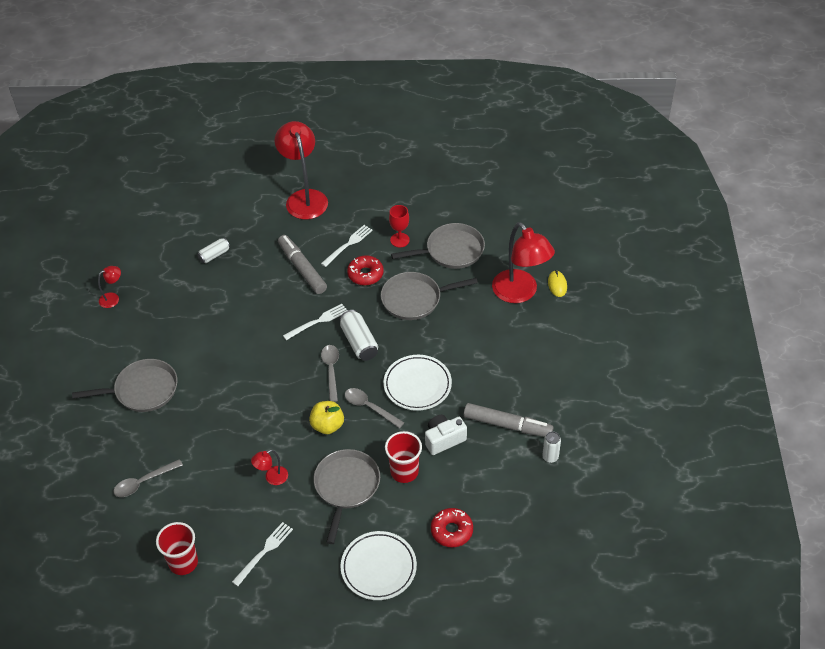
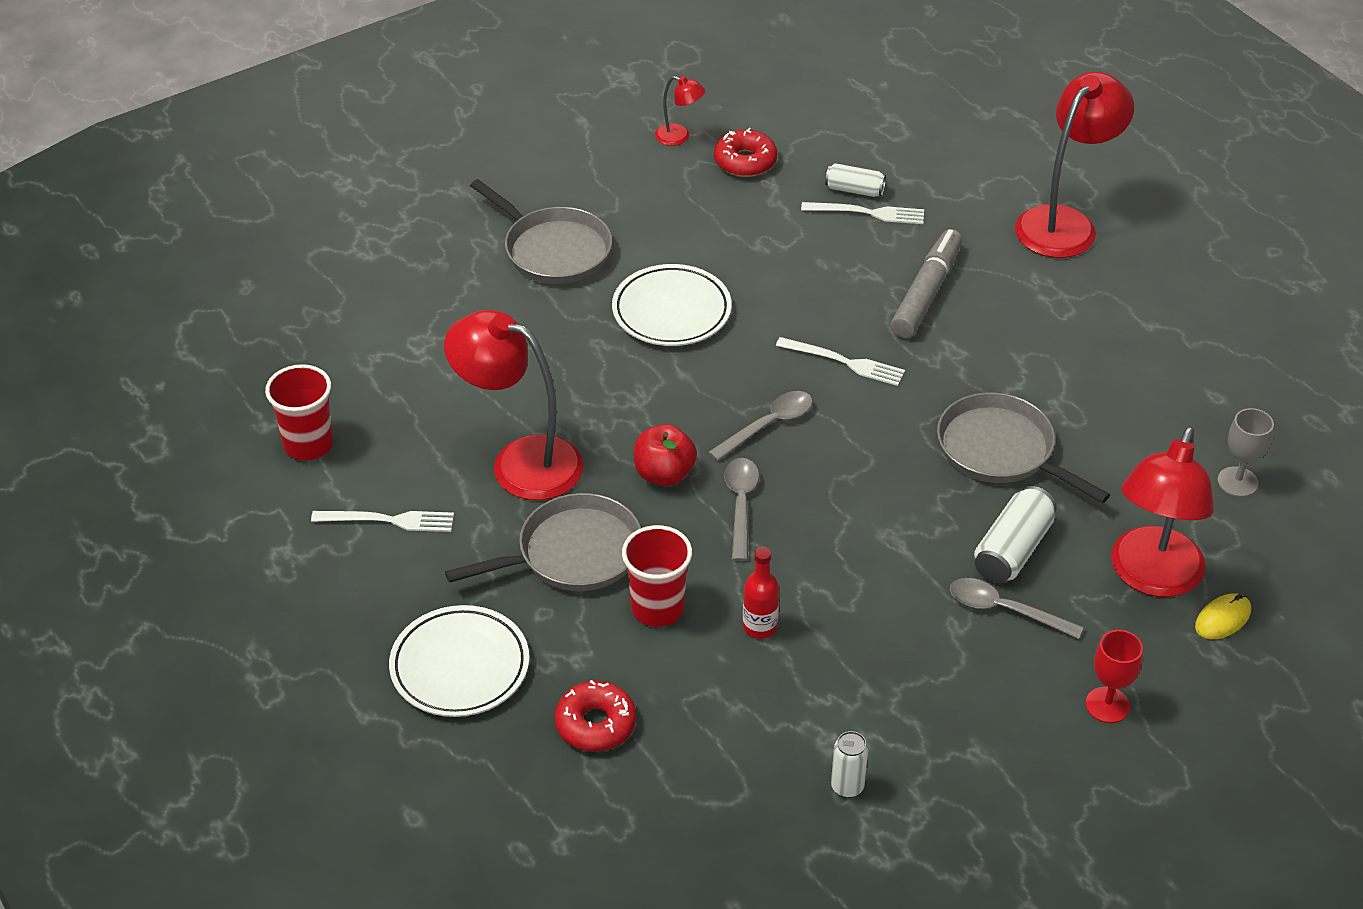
camera: 55 degrees right, 5 degrees down
grey spoon [113,459,183,497] -> grey spoon moved to [950,578,1084,639]
red lamp [251,450,288,485] -> red lamp [444,310,584,500], size x2.21
yellow apple [309,401,344,434] -> red apple [634,424,697,486]
white fork [321,225,373,267] -> white fork moved to [801,202,924,224]
white can [339,310,378,361] -> white can moved to [974,486,1057,583]
red donut [347,255,384,285] -> red donut moved to [714,128,777,177]
white plate [383,355,452,411] -> white plate moved to [612,264,732,346]
red goblet [389,205,410,247] -> red goblet moved to [1085,630,1143,723]
grey pan [391,223,485,269] -> none
white camera [425,415,467,455] -> red bottle [743,547,779,639]
grey marker [464,403,553,437] -> none
none -> grey goblet [1218,408,1274,497]

